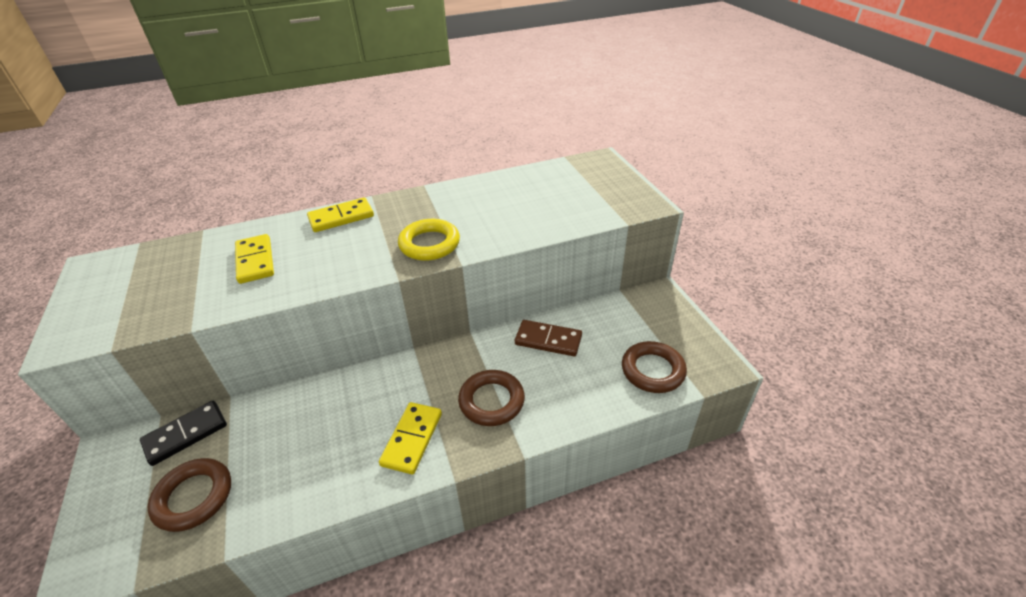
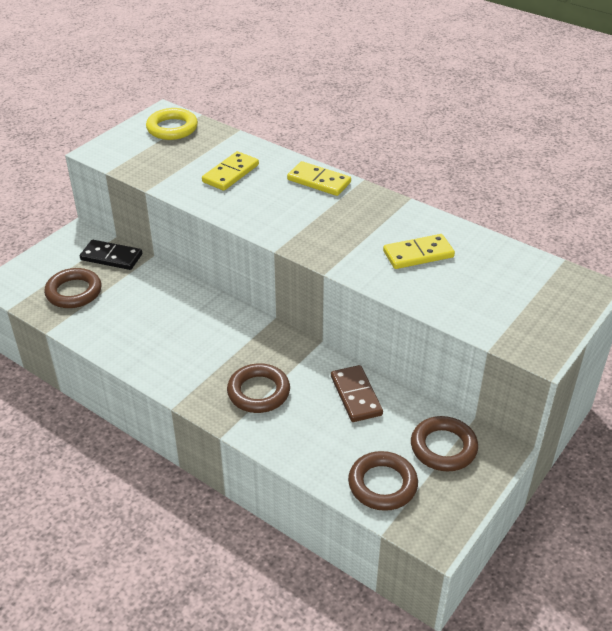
camera: 55 degrees right, 0 degrees up
yellow domino [379,402,442,474] -> yellow domino moved to [383,234,455,269]
yellow ring [398,219,460,261] -> yellow ring moved to [146,108,198,140]
none -> brown ring [411,416,478,471]

